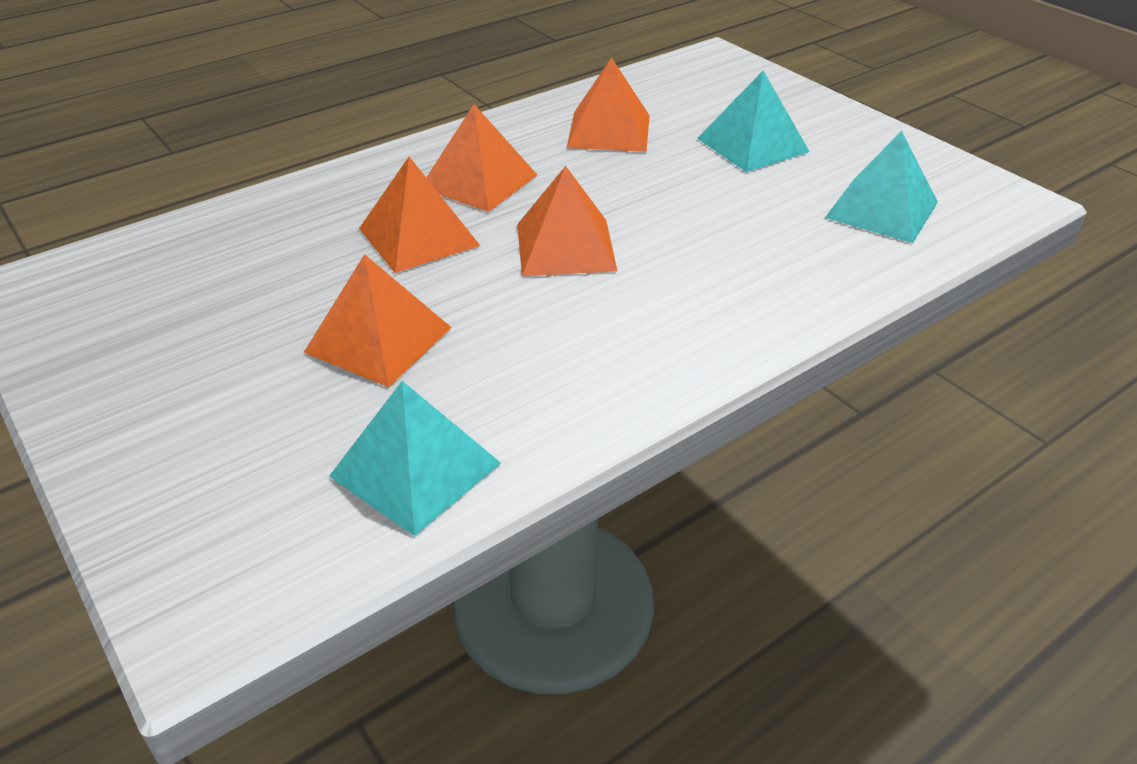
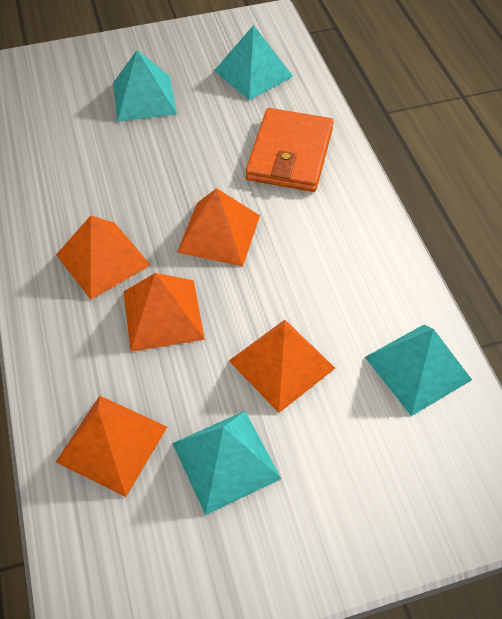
camera: 70 degrees left, 15 degrees up
orange pyramid [567,57,650,152] -> orange pyramid moved to [56,396,167,497]
none -> turquoise pyramid [172,411,281,515]
none -> orange wallet [246,108,334,192]

